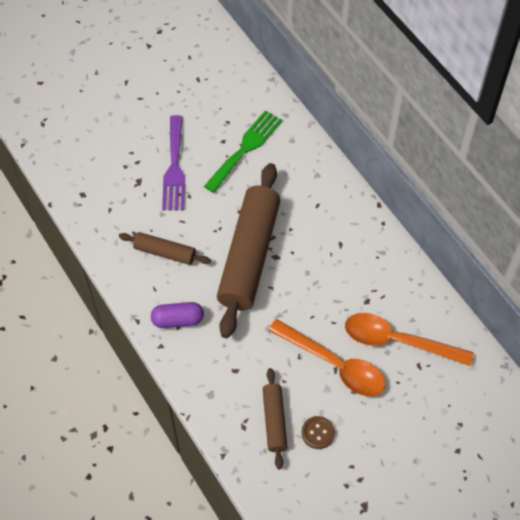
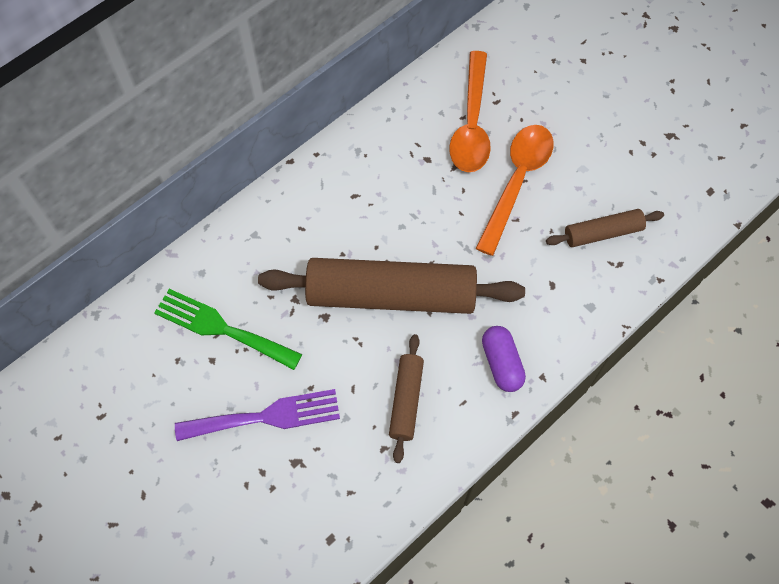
camera: 100 degrees left, 5 degrees up
brown button [301,416,335,449] -> none

